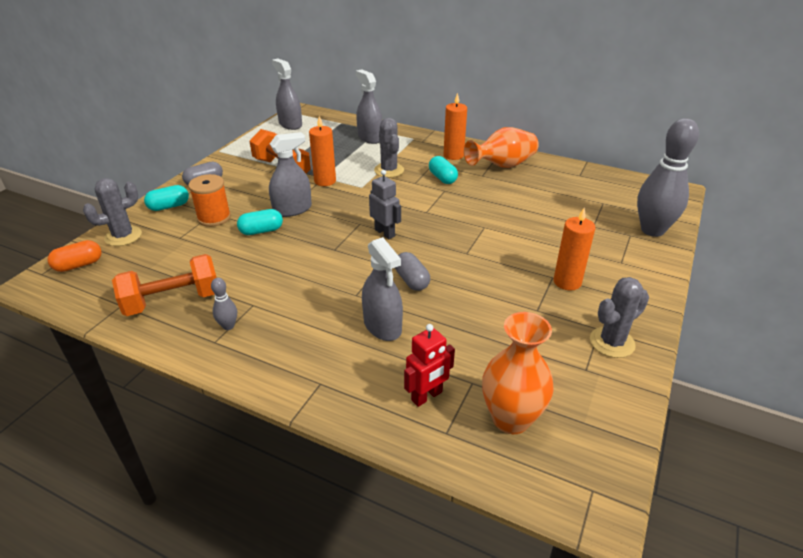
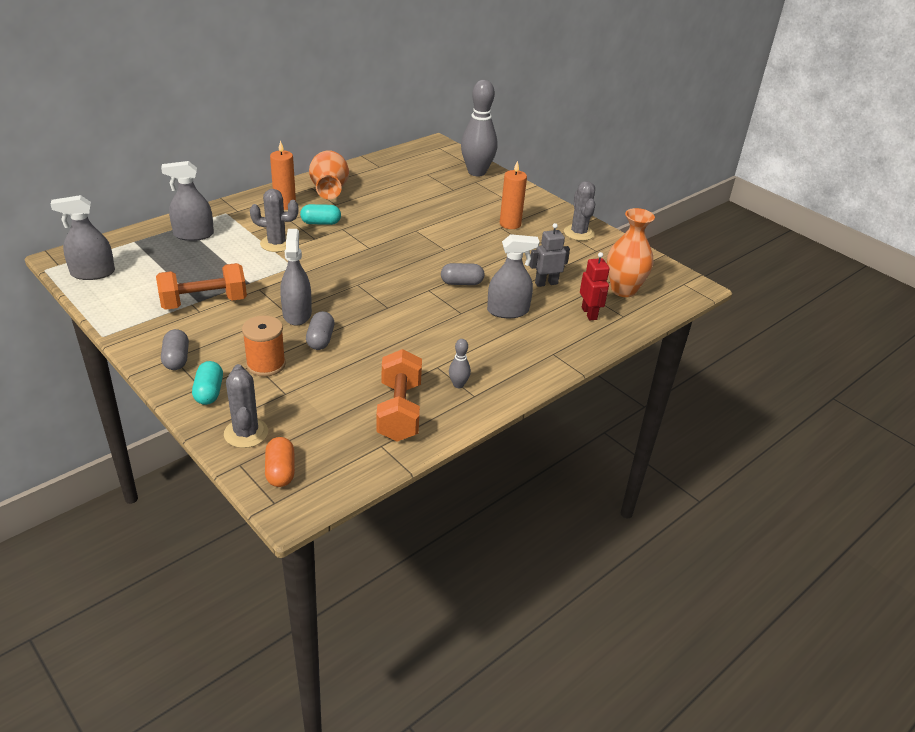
camera: 70 degrees left, 0 degrees up
turquoise capsule [237,209,283,235] -> grey capsule [306,311,334,350]
orange candle [309,116,336,186] -> none
grey robot [369,170,401,239] -> grey robot moved to [529,223,570,287]

